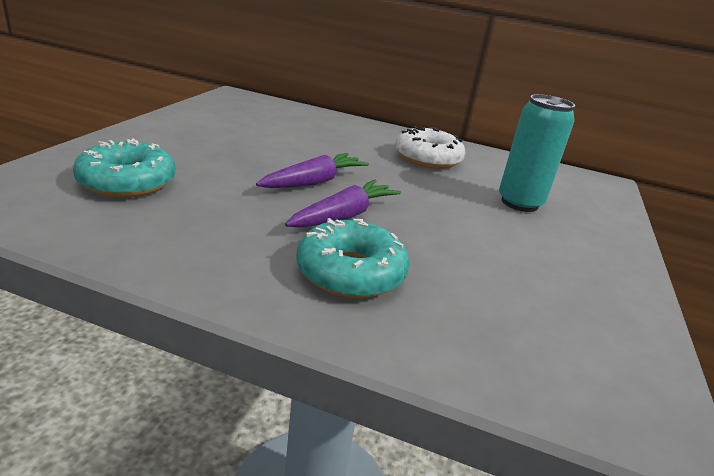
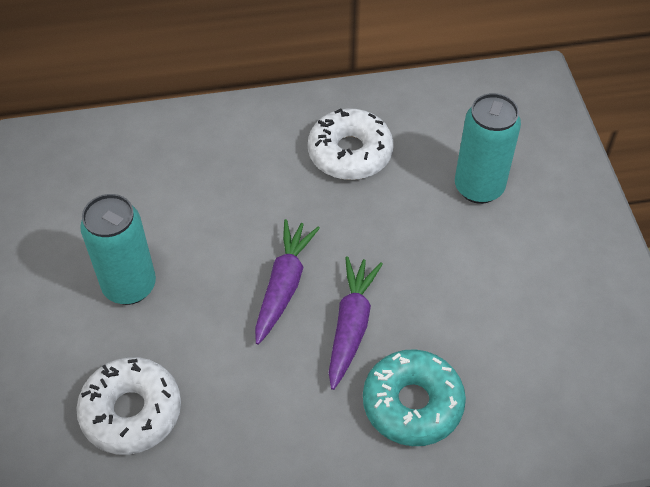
camera: 25 degrees left, 25 degrees up
turquoise donut [73,139,176,198] -> white donut [76,357,181,455]
none -> turquoise can [80,194,156,305]

